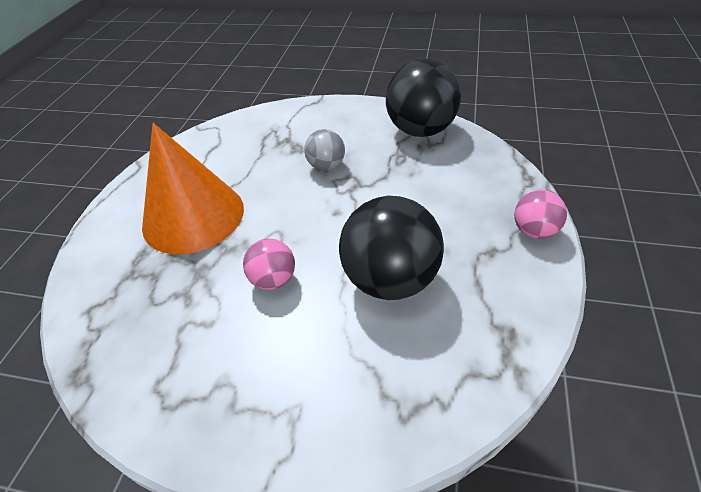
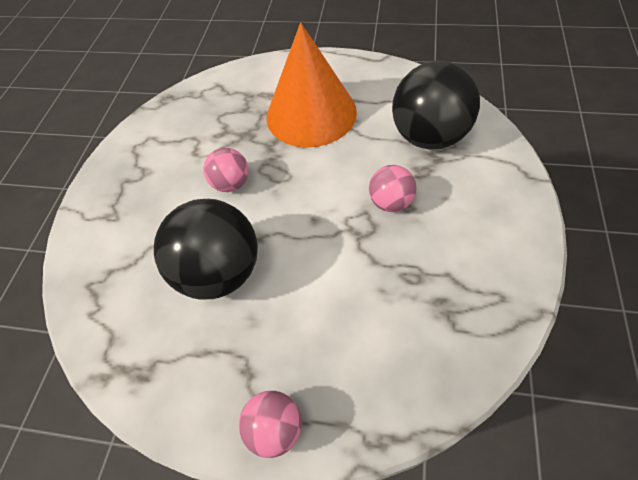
camera: 90 degrees right, 10 degrees up
grey ball [304,129,345,171] -> pink ball [369,165,417,212]
black ball [386,59,461,137] -> black ball moved to [392,61,480,150]

